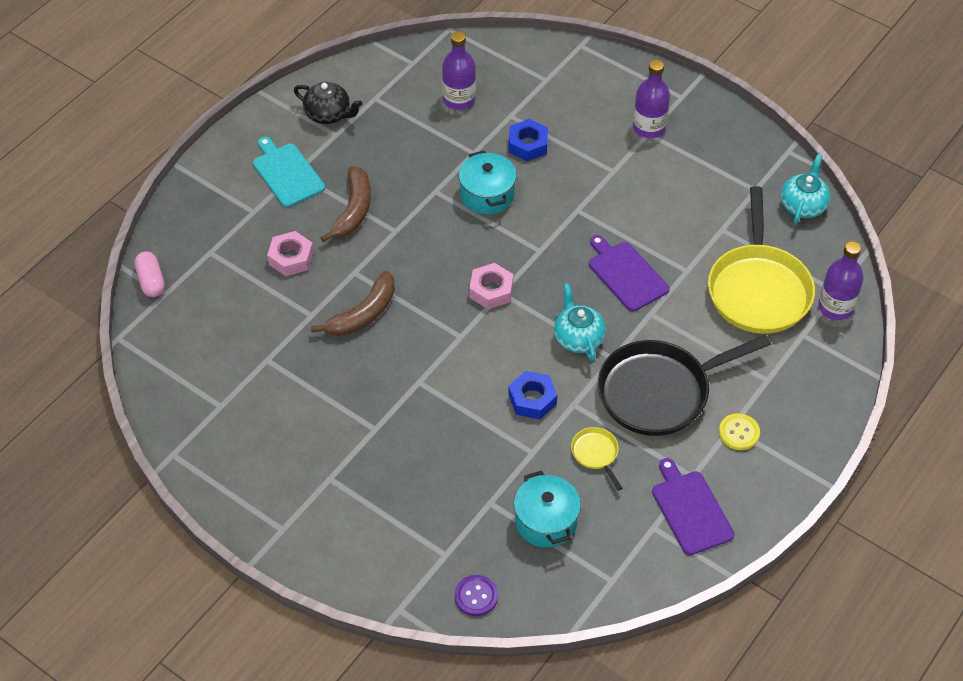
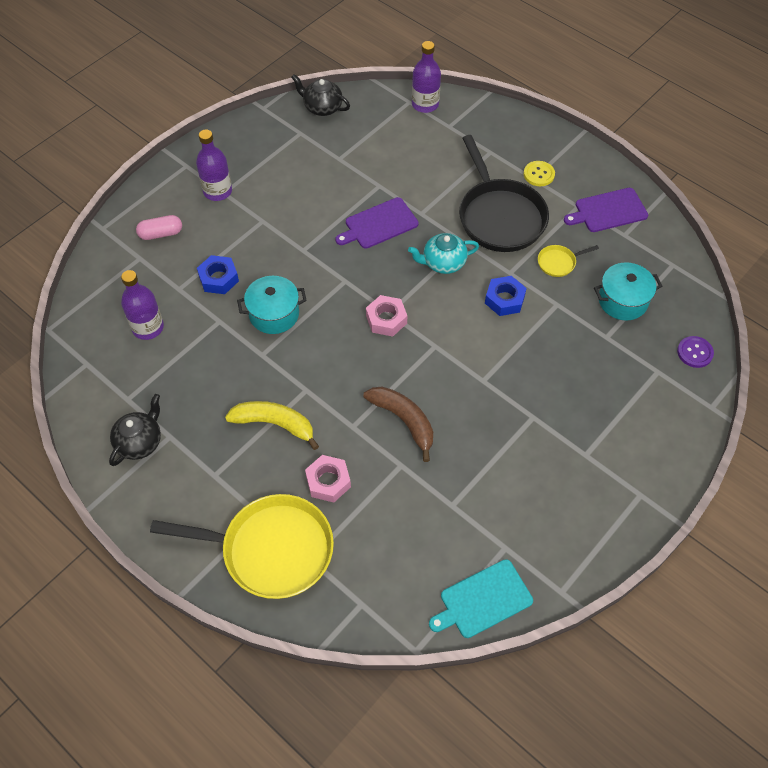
camera: 85 degrees left, 5 degrees up
pink capsule [134,251,165,297] -> pink capsule moved to [136,215,182,240]
turquoise cutting board [253,137,325,207] -> turquoise cutting board moved to [429,559,533,638]
brown banana [320,166,371,242] -> yellow banana [225,401,319,450]
yellow pan [708,186,815,334] -> yellow pan moved to [150,494,334,599]
turquoise teapot [781,154,830,224] -> black teapot [291,74,350,116]

